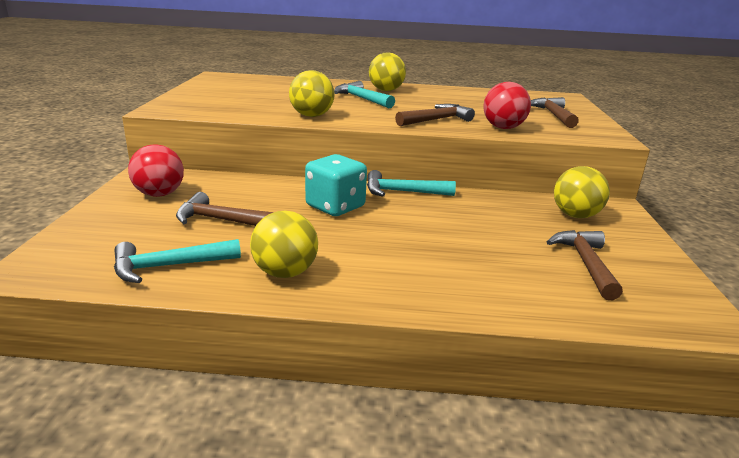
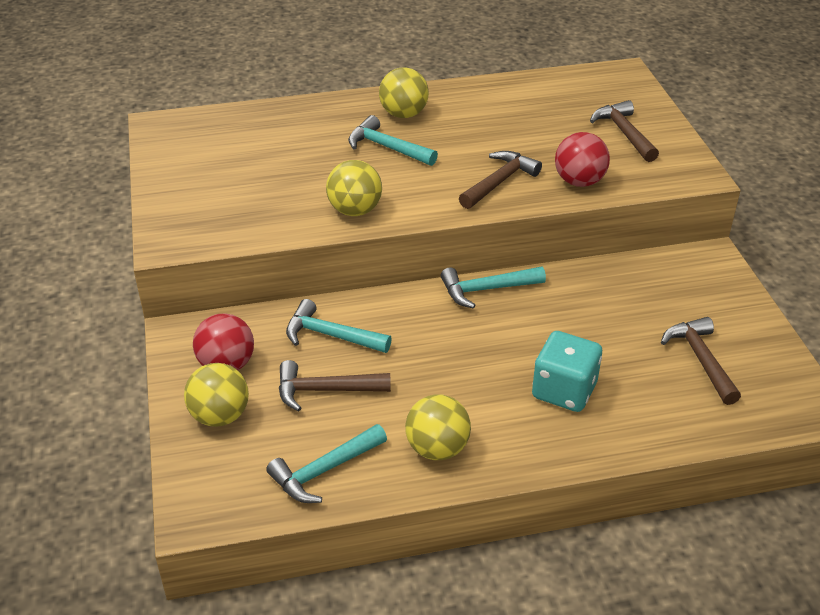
camera: 15 degrees left, 15 degrees up
turquoise dice [305,154,367,216] -> turquoise dice moved to [532,331,602,412]
yellow ball [554,166,610,218] -> yellow ball moved to [184,363,249,427]
none -> turquoise hammer [286,299,392,353]

